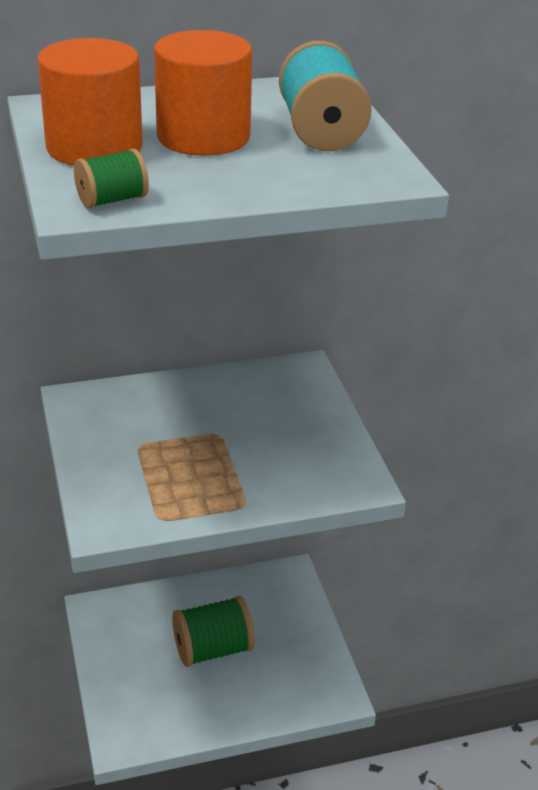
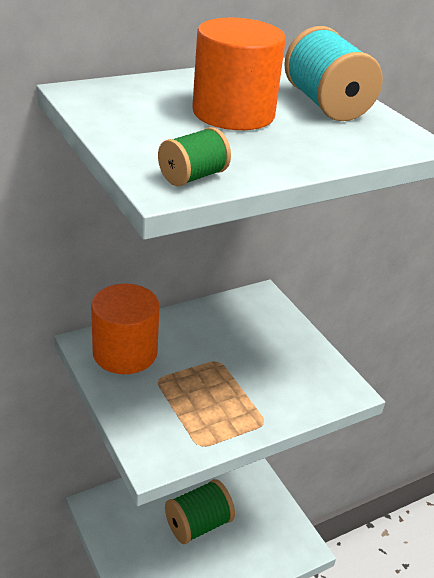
camera: 15 degrees left, 0 degrees up
orange cylinder [38,38,143,165] -> orange cylinder moved to [91,284,160,374]

